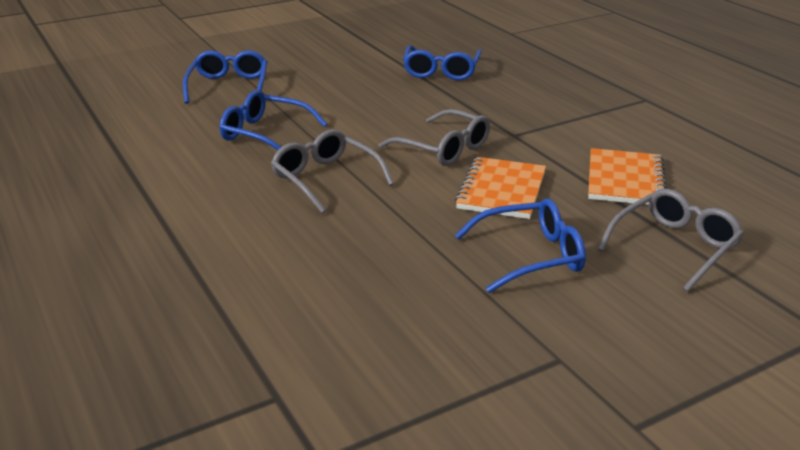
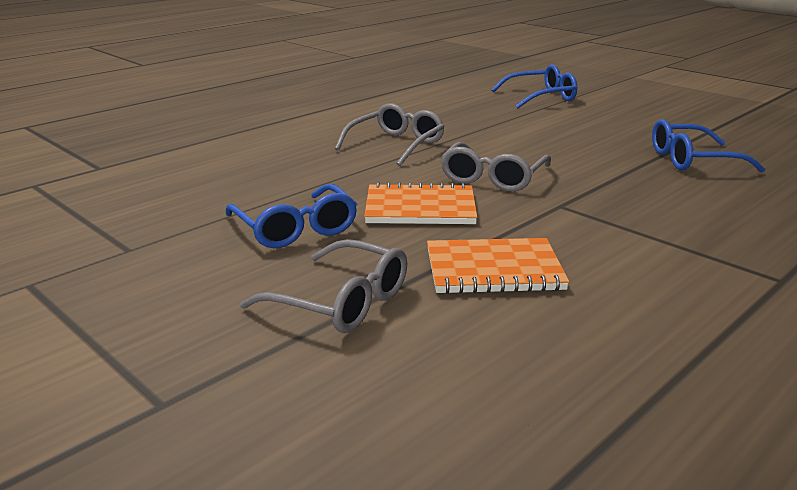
camera: 75 degrees right, 5 degrees down
blue glasses [220,90,327,150] -> none

